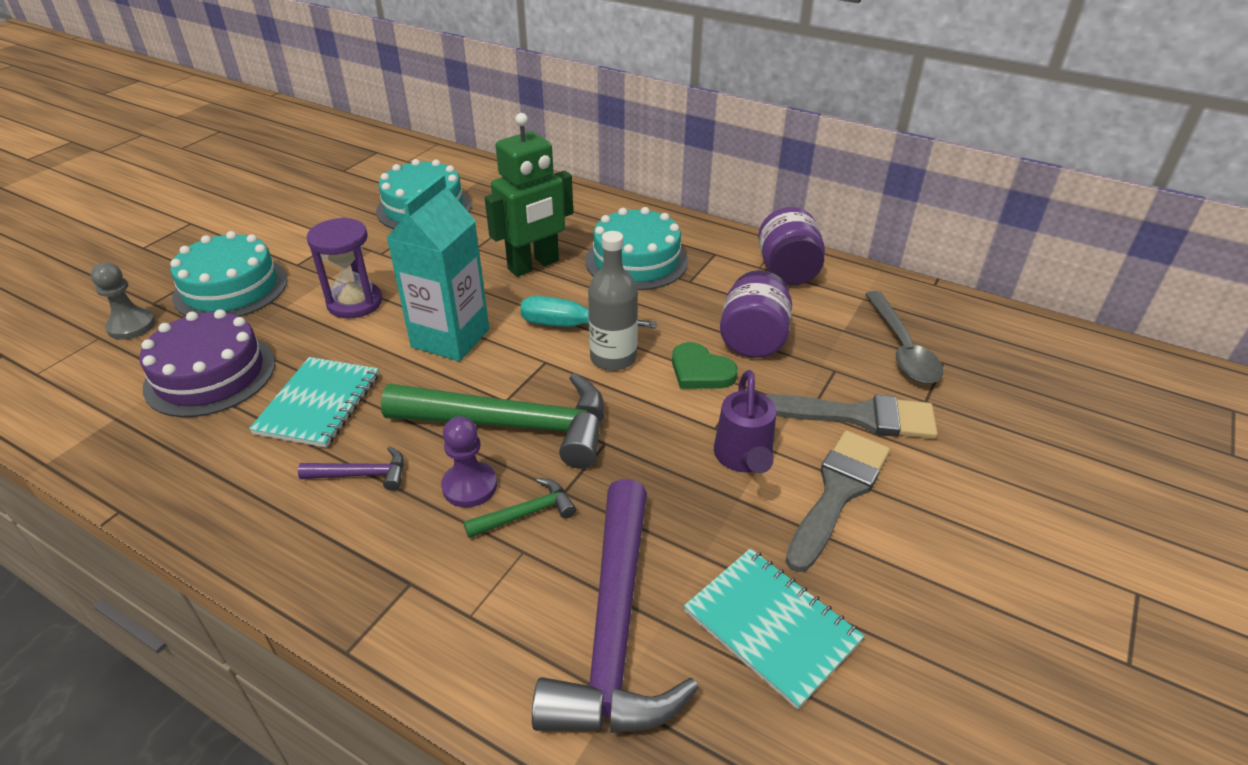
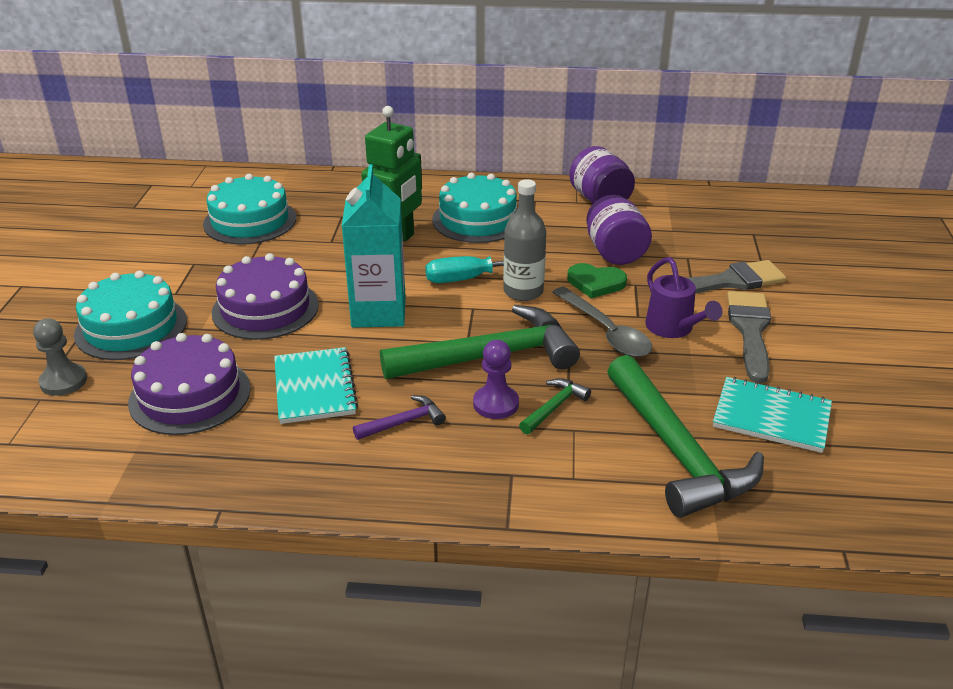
camera: 25 degrees left, 5 degrees down
purple hourglass [307,218,382,318] -> purple cake [212,253,319,340]
purple hammer [532,479,699,733] -> green hammer [607,355,764,518]
grey spoon [865,291,943,384] -> grey spoon moved to [552,287,652,357]

